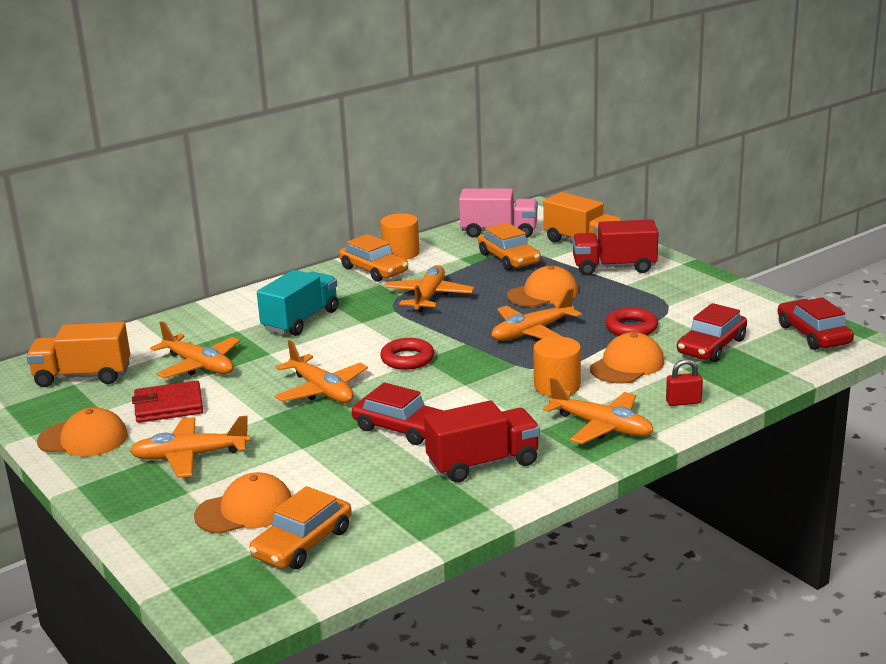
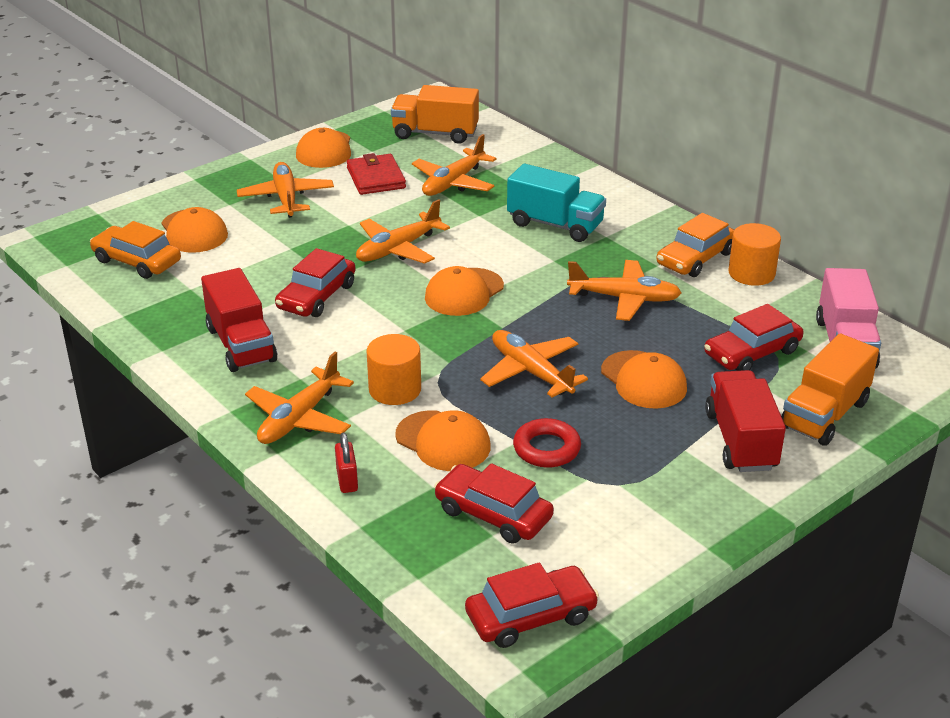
camera: 85 degrees right, 10 degrees up
orange truck [26,322,130,387] -> orange truck turned 75 degrees counterclockwise [391,85,479,144]
red ring [380,338,434,370] -> orange cap [425,266,504,316]
orange car [478,222,541,270] -> red car [704,304,804,371]

